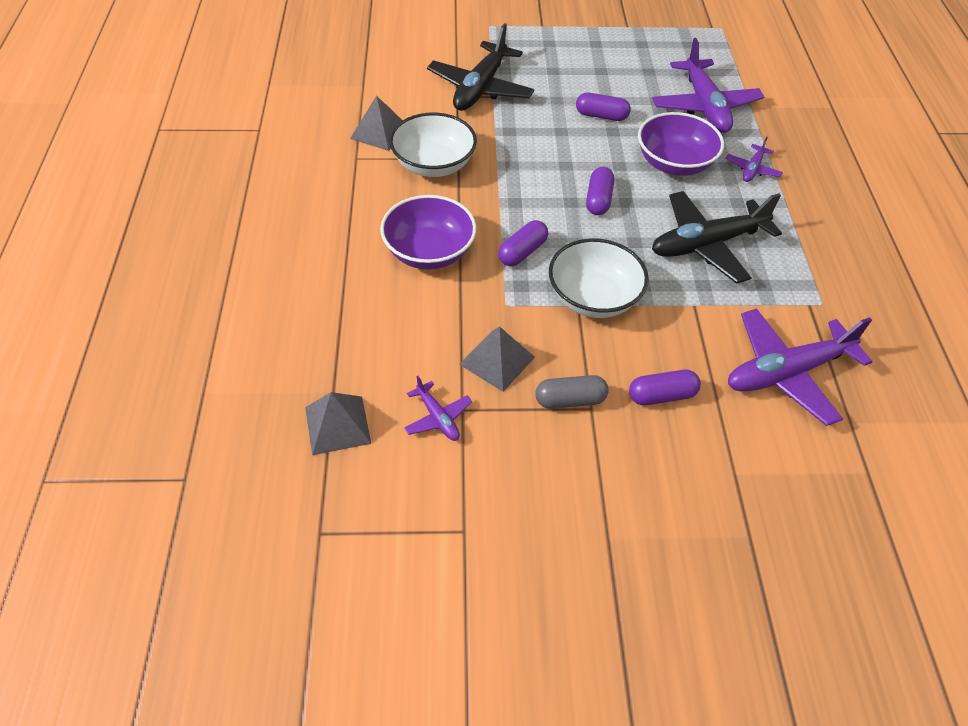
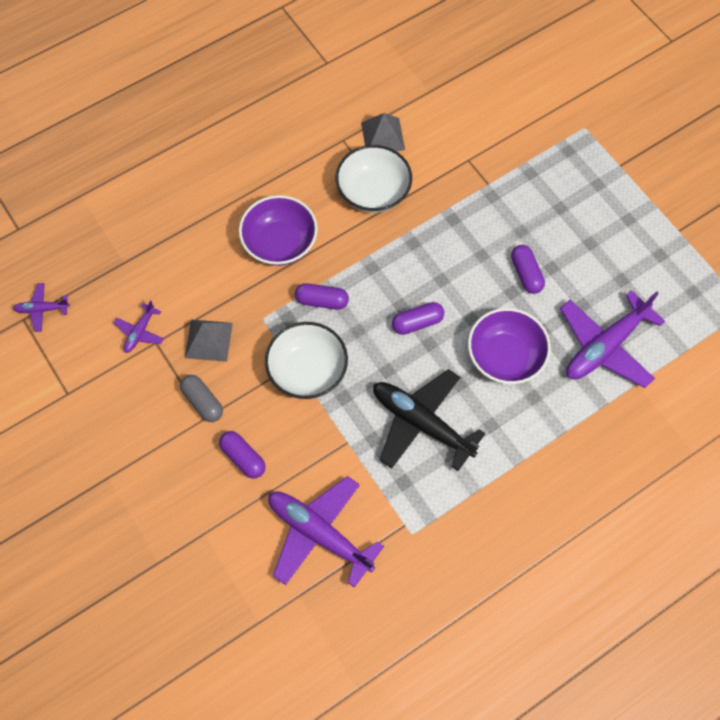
camera: 60 degrees right, 15 degrees up
grey pyramid [305,392,371,455] -> none
black plane [427,23,535,111] -> none
purple plane [726,136,783,182] -> purple plane moved to [13,283,70,332]

